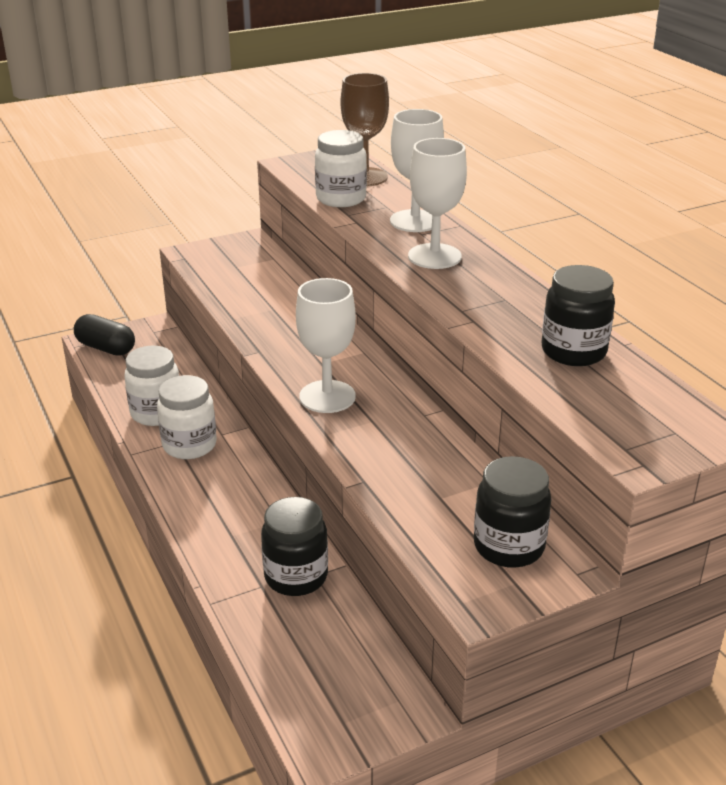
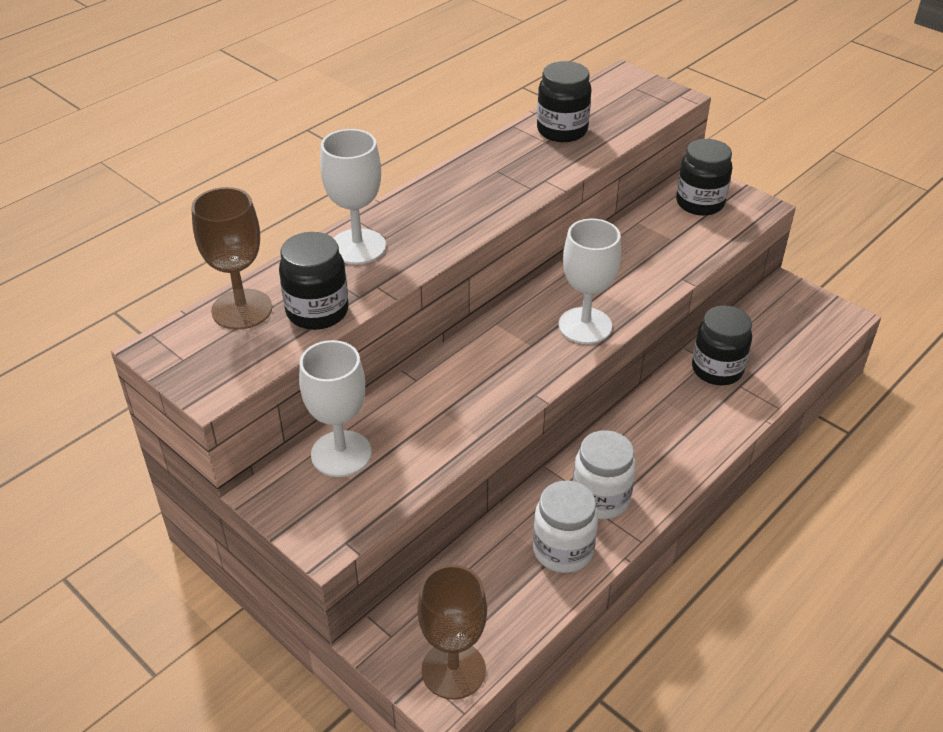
camera: 110 degrees left, 10 degrees up
black capsule [74,314,135,356] -> brown goblet [417,565,487,700]
white jar [315,130,367,207] -> black jar [279,232,349,330]
white goblet [408,138,467,269] -> white goblet moved to [299,340,371,477]

